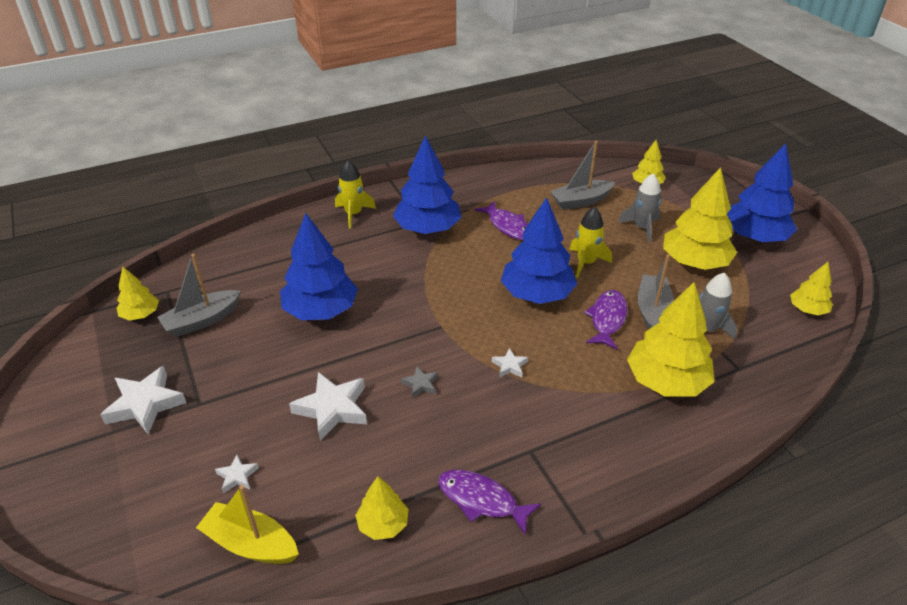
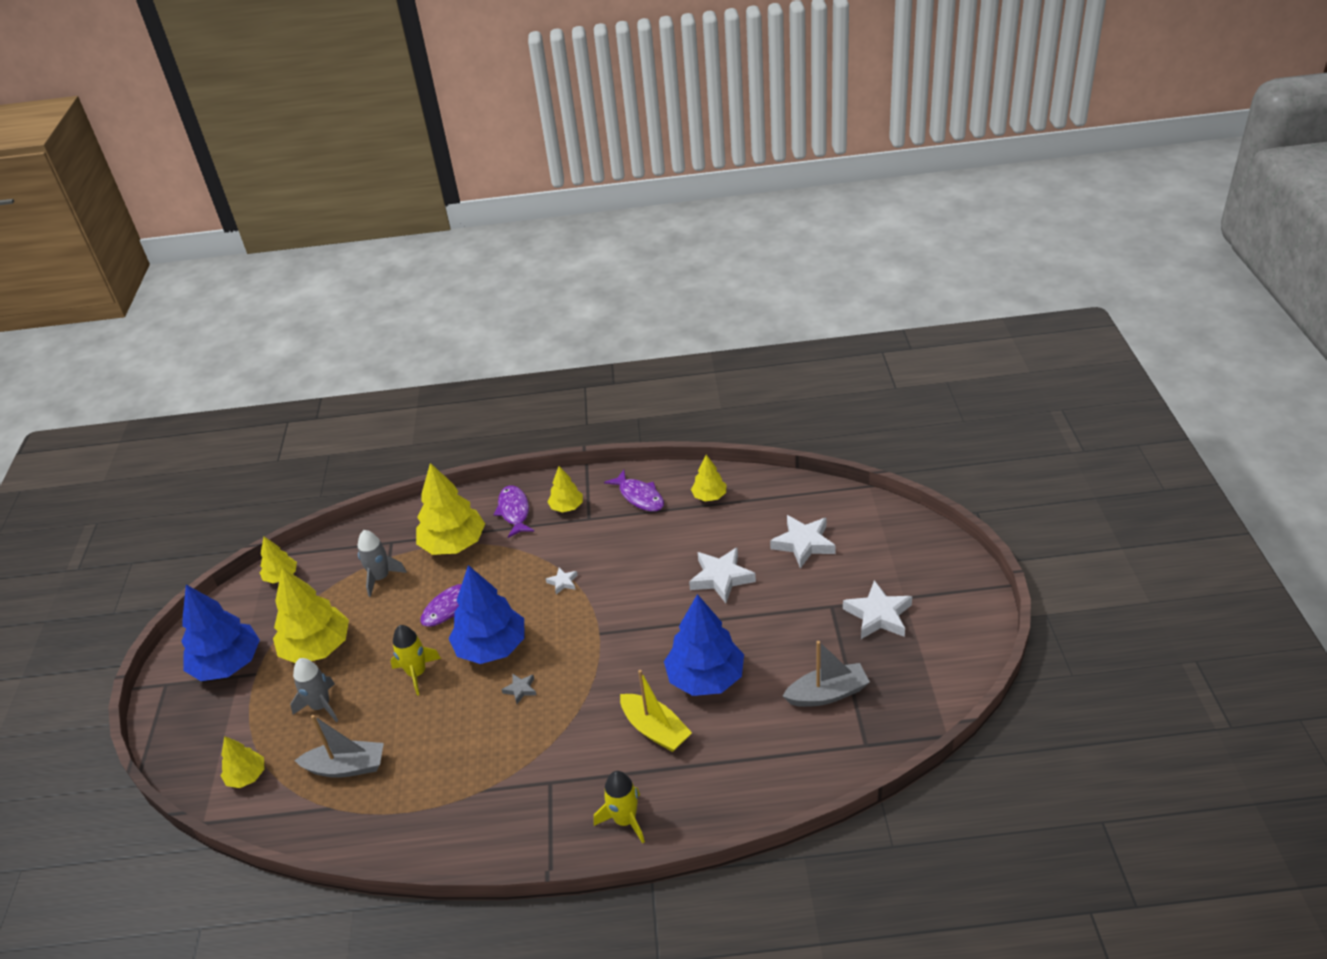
camera: 155 degrees left, 0 degrees up
yellow tree [117,267,159,321] -> yellow tree moved to [548,466,583,513]
yellow boat [196,485,299,564] -> yellow boat moved to [620,670,692,752]
white star [215,455,259,493] -> white star [770,515,836,568], size x2.02
blue tree [393,136,462,234] -> none
grey star [401,367,438,398] -> grey star moved to [501,673,536,704]
purple fish [474,200,528,240] -> purple fish moved to [493,485,534,538]
grey boat [637,254,674,330] -> none

